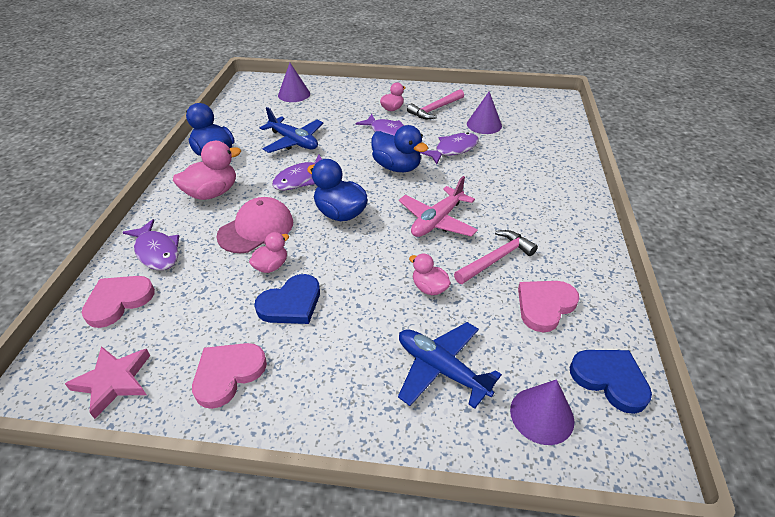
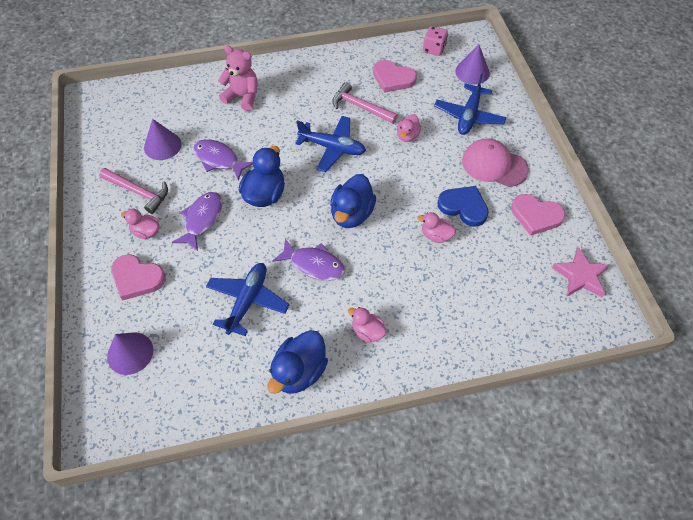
camera: 110 degrees left, 15 degrees up
pink heart [81,276,155,328] -> pink heart moved to [111,254,166,300]
purple fish [122,219,179,270] -> none
pink duck [173,141,241,200] -> pink duck [348,307,387,343], size x0.58
pink cap [216,197,293,253] -> pink cap moved to [462,138,529,187]
pink plane [399,176,478,237] -> blue plane [295,116,366,172]
blue heart [570,350,652,414] -> pink dice [423,26,448,56]
none -> pink teddy bear [218,45,257,111]

